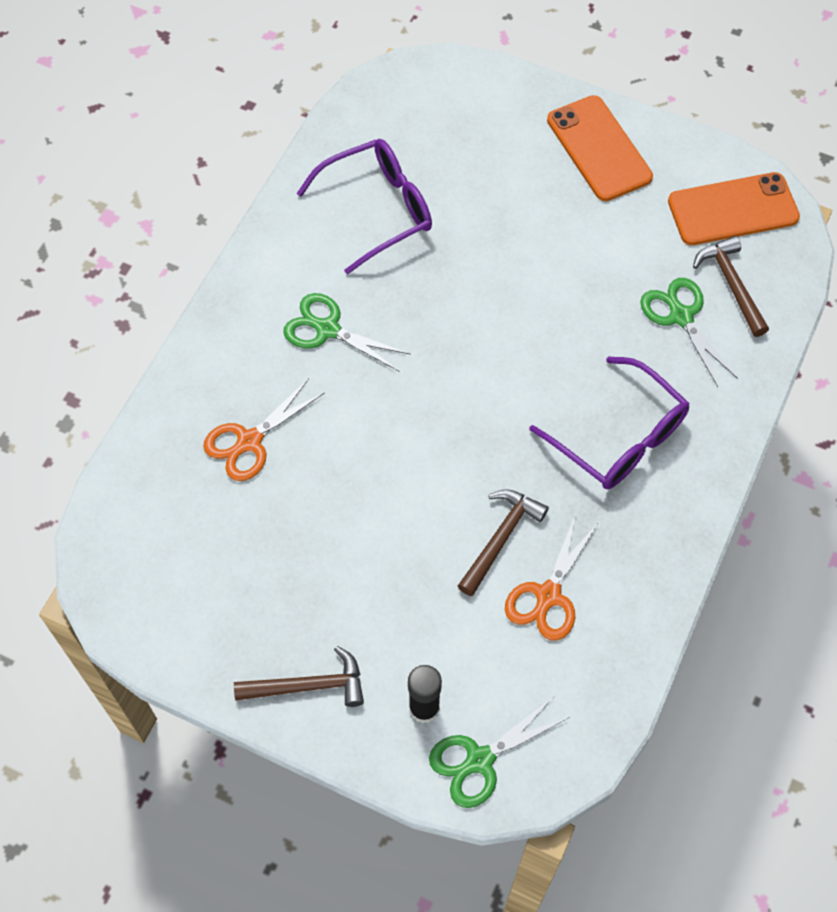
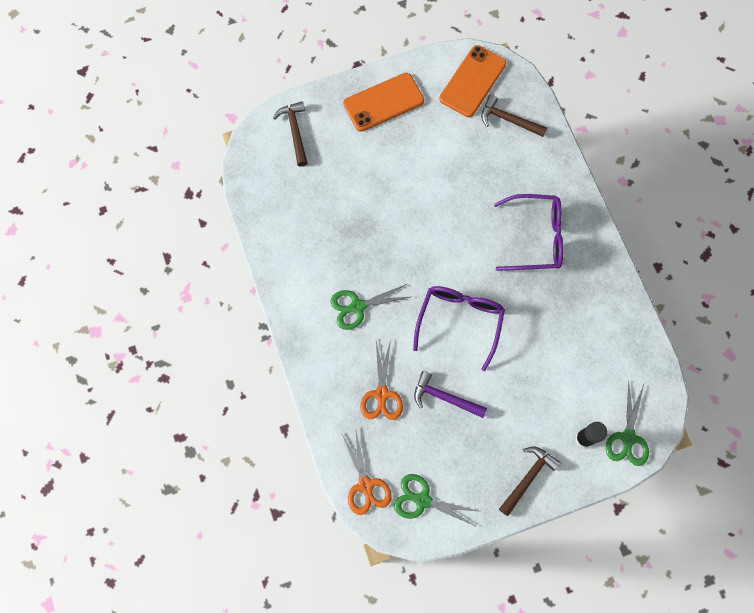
camera: 45 degrees left, 10 degrees up
purple glasses [297,139,432,275] -> purple glasses moved to [413,286,505,371]
brown hammer [458,489,549,596] -> brown hammer moved to [273,101,308,167]
orange scissors [505,513,599,641] -> orange scissors moved to [342,431,392,515]
orange phone [547,95,653,201] -> orange phone turned 45 degrees counterclockwise [343,73,424,132]
green scissors [640,278,738,387] -> green scissors moved to [394,474,482,527]
none -> purple hammer [414,371,487,418]

